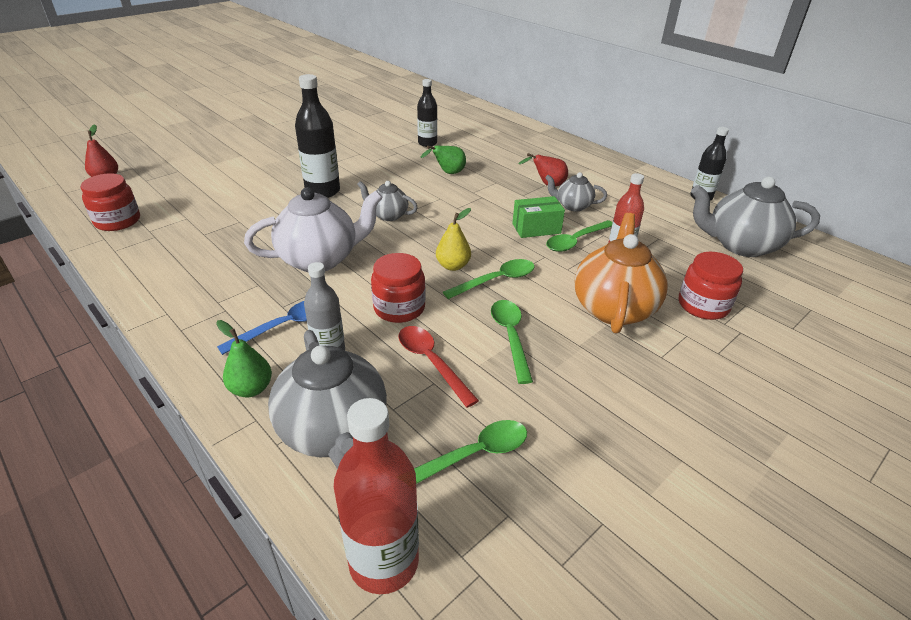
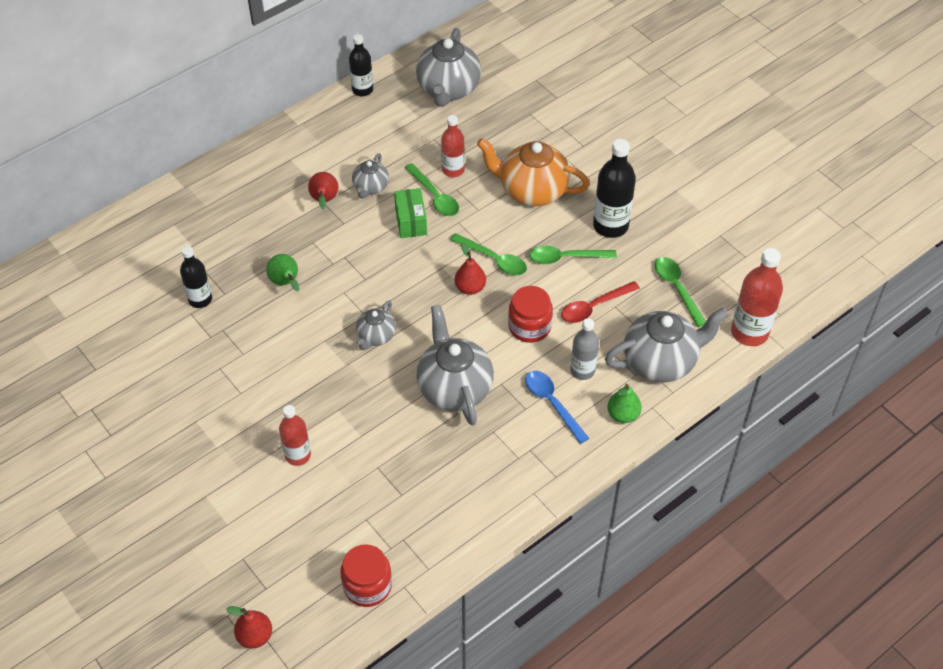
camera: 85 degrees left, 15 degrees up
white teapot [244,187,383,272] -> grey teapot [417,305,494,425]
black bottle [295,74,340,198] -> black bottle moved to [593,139,636,238]
yellow pear [436,208,471,271] -> red pear [455,242,486,295]
green spoon [443,259,535,299] -> green spoon turned 150 degrees clockwise [450,233,527,275]
red jar [679,252,743,320] -> none
none -> red bottle [279,405,311,466]

